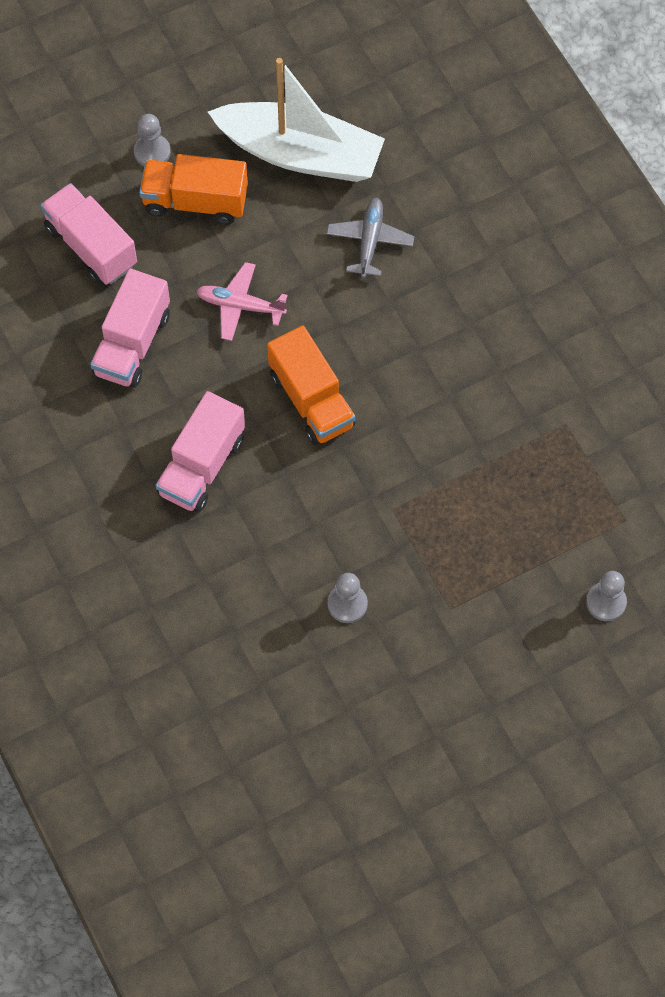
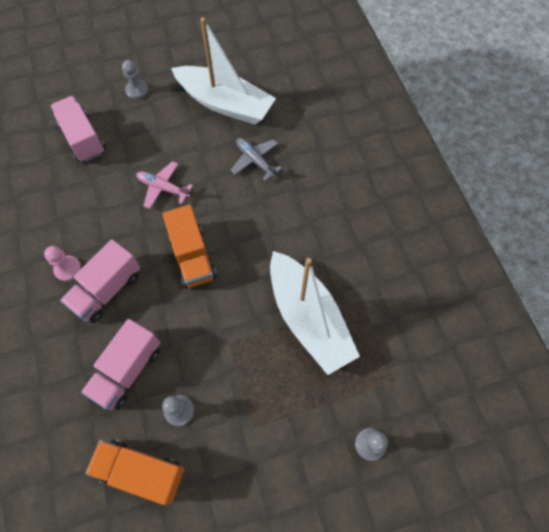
camera: 10 degrees right, 0 degrees up
pink truck [90,269,170,388] -> pink truck moved to [81,319,161,410]
orange truck [139,154,248,224] -> orange truck moved to [85,440,184,505]
grey plane [326,198,414,278] -> grey plane turned 60 degrees counterclockwise [231,138,282,181]
none -> pink pawn [44,246,81,281]
none -> white boat [270,251,360,375]

